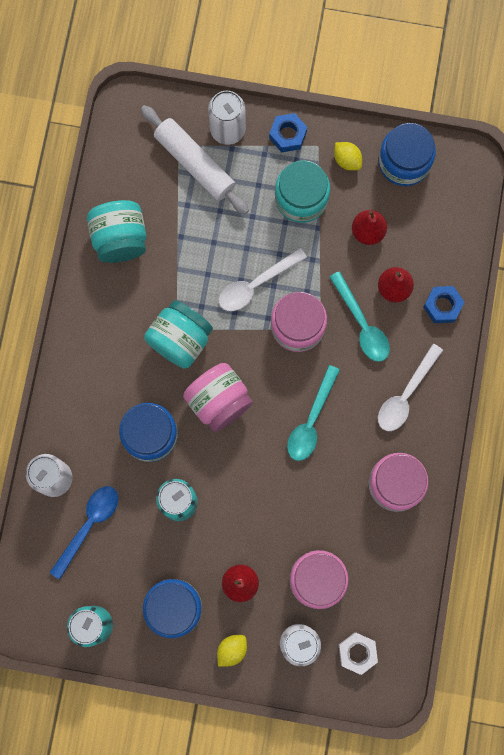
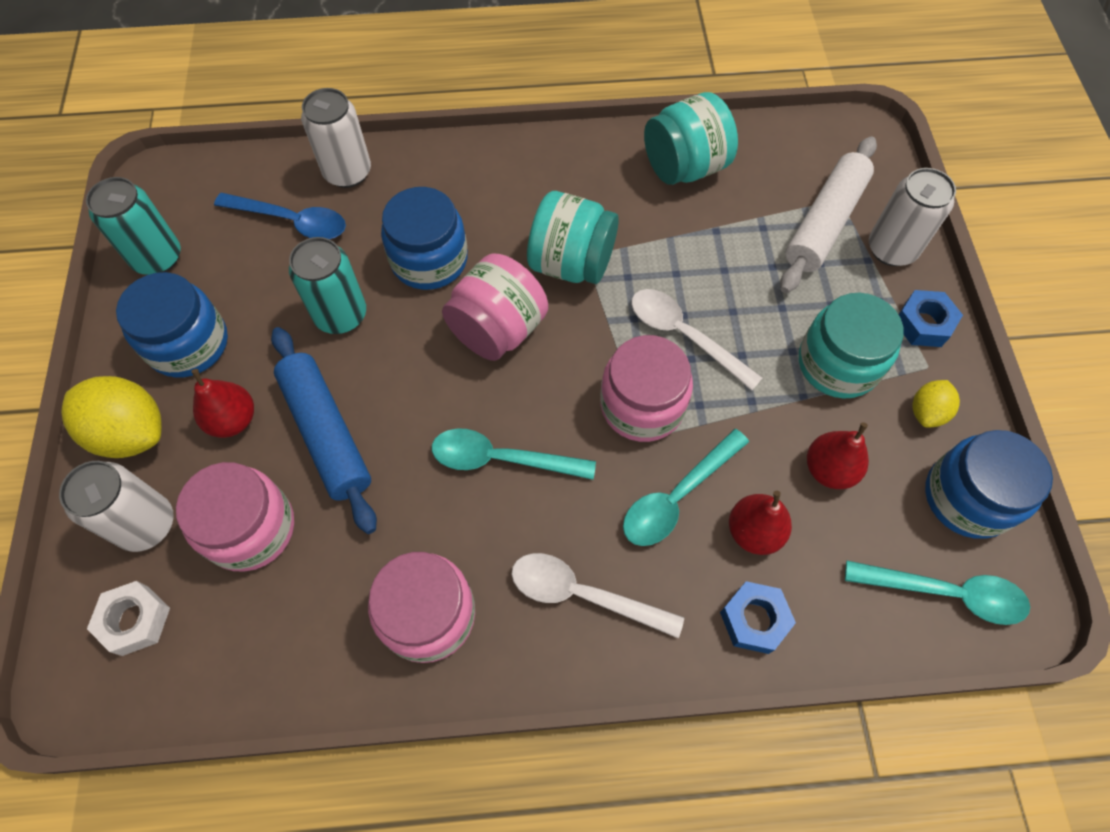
camera: 75 degrees right, 15 degrees down
yellow lemon [217,635,247,667] -> yellow lemon [61,376,162,458], size x1.85
none -> blue rolling pin [271,327,377,534]
none -> turquoise spoon [845,561,1030,625]

